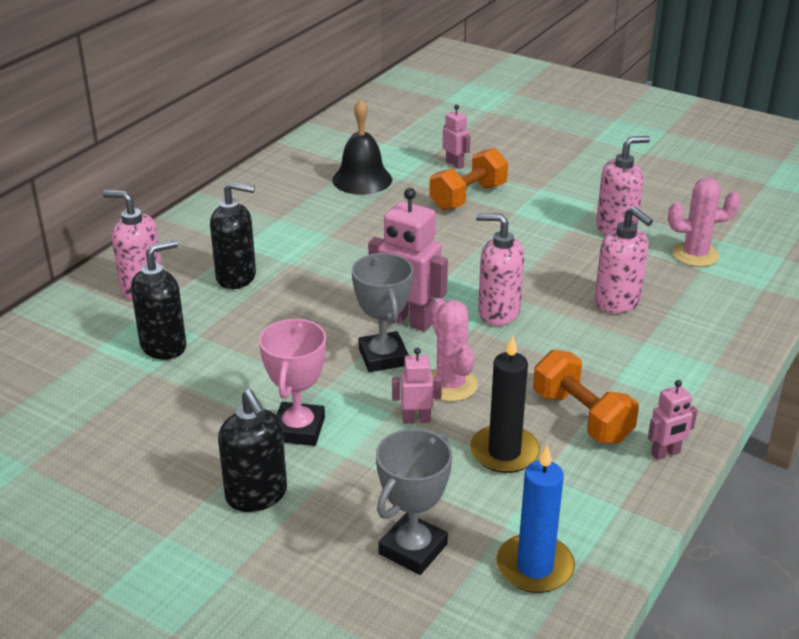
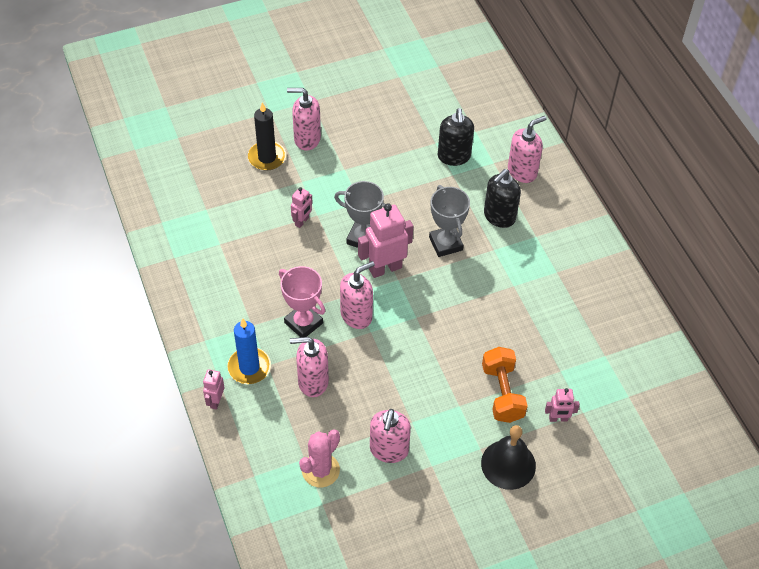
camera: 125 degrees right, 20 degrees up
black soap dispenser [218,389,287,512] -> pink soap dispenser [287,88,321,150]
pink trophy [259,319,326,446] -> pink trophy moved to [279,266,325,337]
black bell [332,99,392,195] -> black bell moved to [481,425,536,490]
grey trophy [376,429,452,575] -> grey trophy moved to [429,185,470,257]
pink cactus [431,298,478,402] -> none
black candle [470,335,540,473] -> black candle moved to [248,102,286,170]
blue candle [496,445,575,593] -> blue candle moved to [227,318,271,384]
orange dumbbell [533,349,639,444] -> none
pink robot [648,380,697,460] -> pink robot moved to [203,369,224,410]

